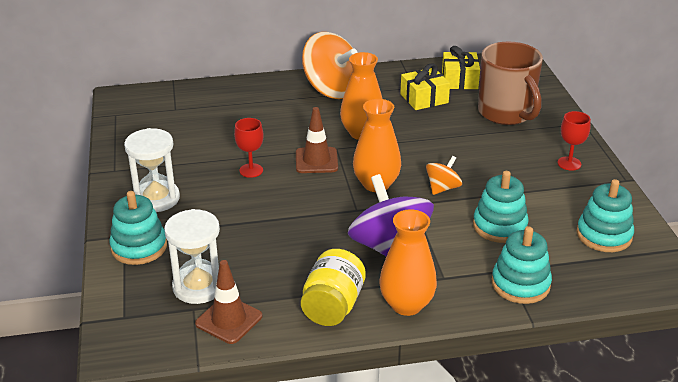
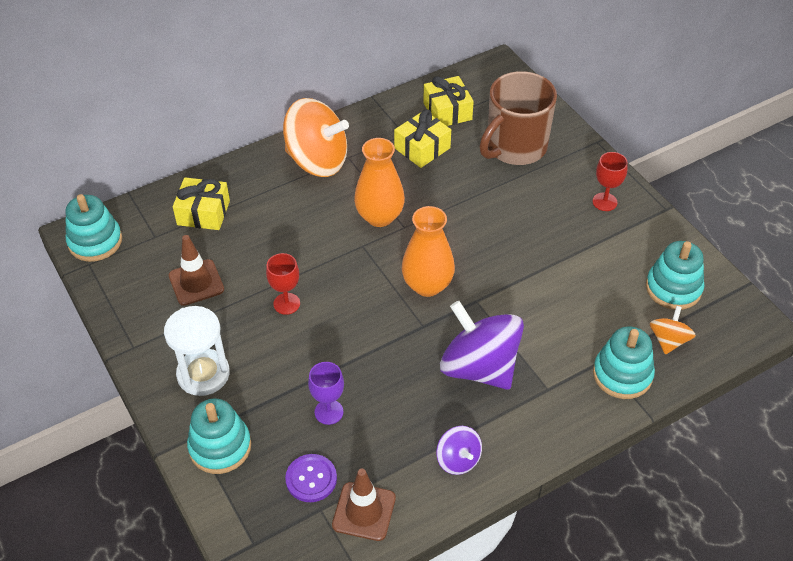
camera: 20 degrees left, 15 degrees up
white hourglass [164,209,220,304] -> purple button [285,454,337,502]
brown traffic cone [296,107,338,173] -> brown traffic cone moved to [168,235,224,306]
yellow jar [301,249,366,326] -> purple spinning top [436,426,482,475]
orange vase [379,209,437,316] -> none
orange spinning top [426,156,462,195] -> orange spinning top moved to [650,306,696,354]
turquoise stacking toy [473,171,529,243] -> turquoise stacking toy moved to [65,194,122,262]
brown mug [478,42,543,125] -> brown mug turned 90 degrees clockwise [479,71,557,165]
none -> yellow gift [173,177,230,230]
none -> purple goblet [308,362,344,425]

